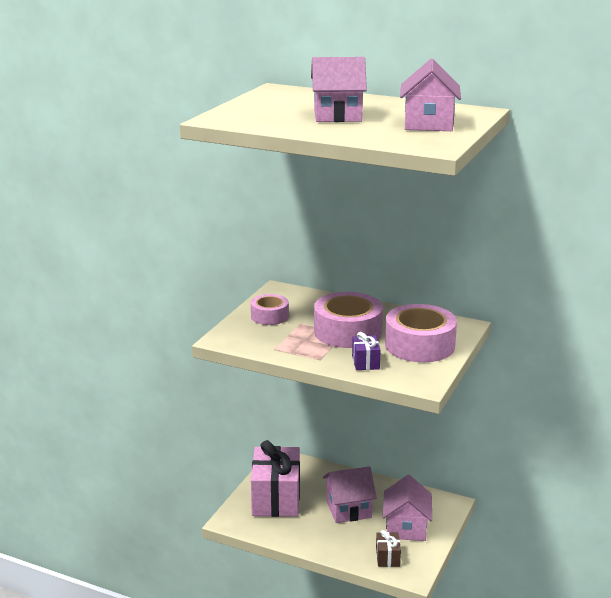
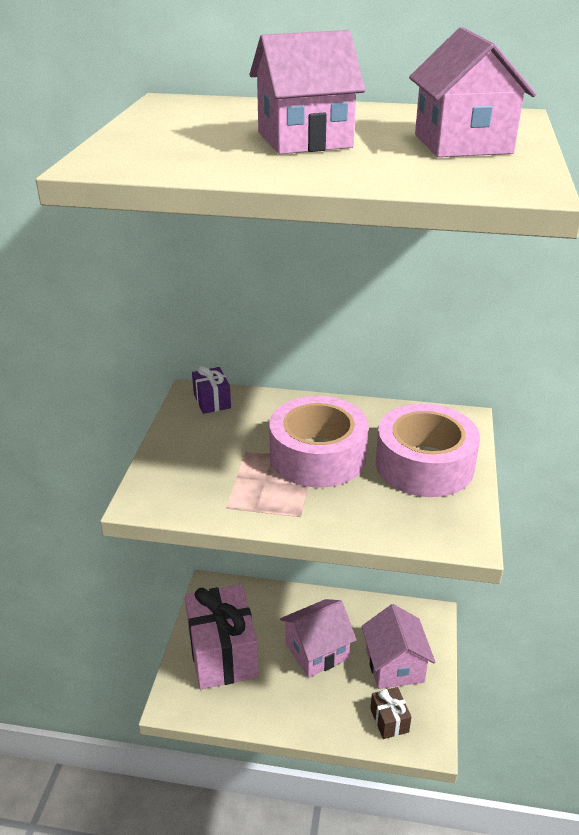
camera: 15 degrees left, 10 degrees up
pink tape [251,294,289,325] -> none
purple gift [352,332,381,370] -> purple gift moved to [192,366,231,414]

